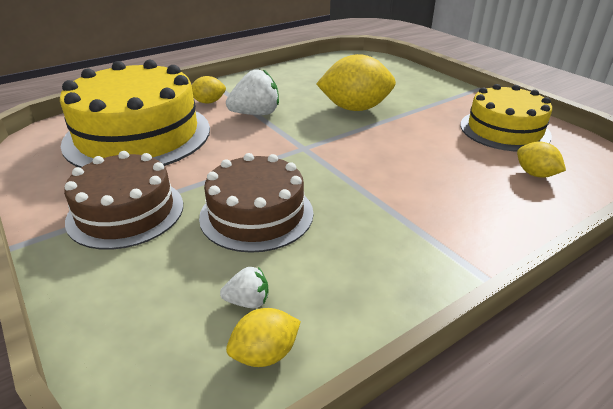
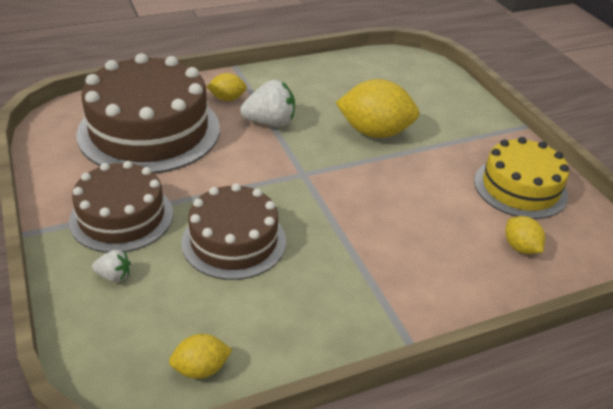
camera: 10 degrees right, 5 degrees up
yellow cake [60,60,210,168] -> brown cake [77,53,220,174]
white strawberry [220,267,269,308] -> white strawberry moved to [92,250,131,282]

